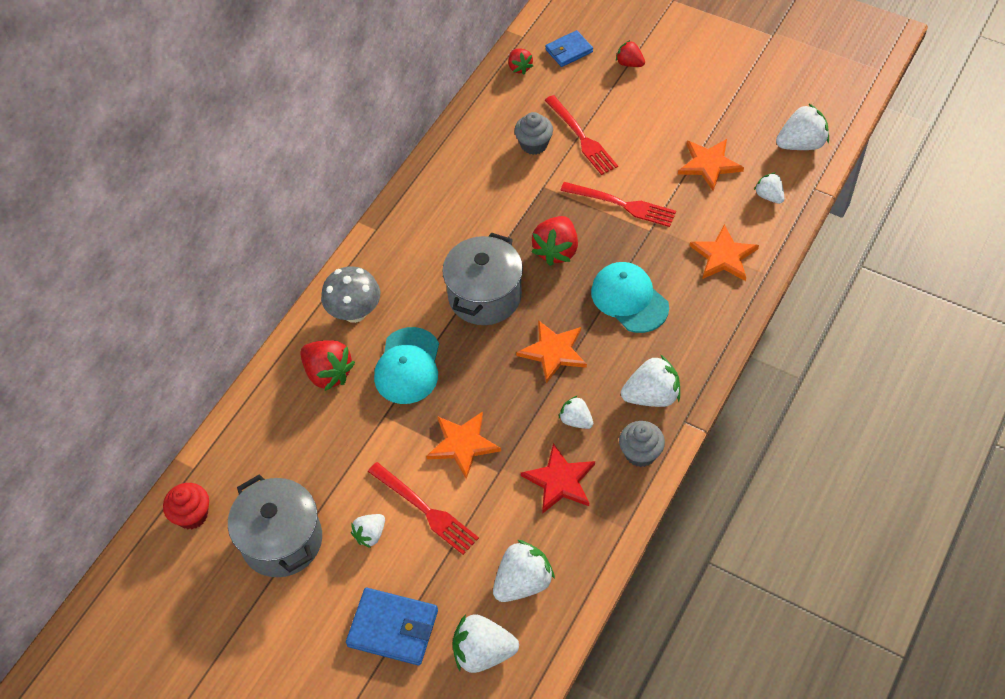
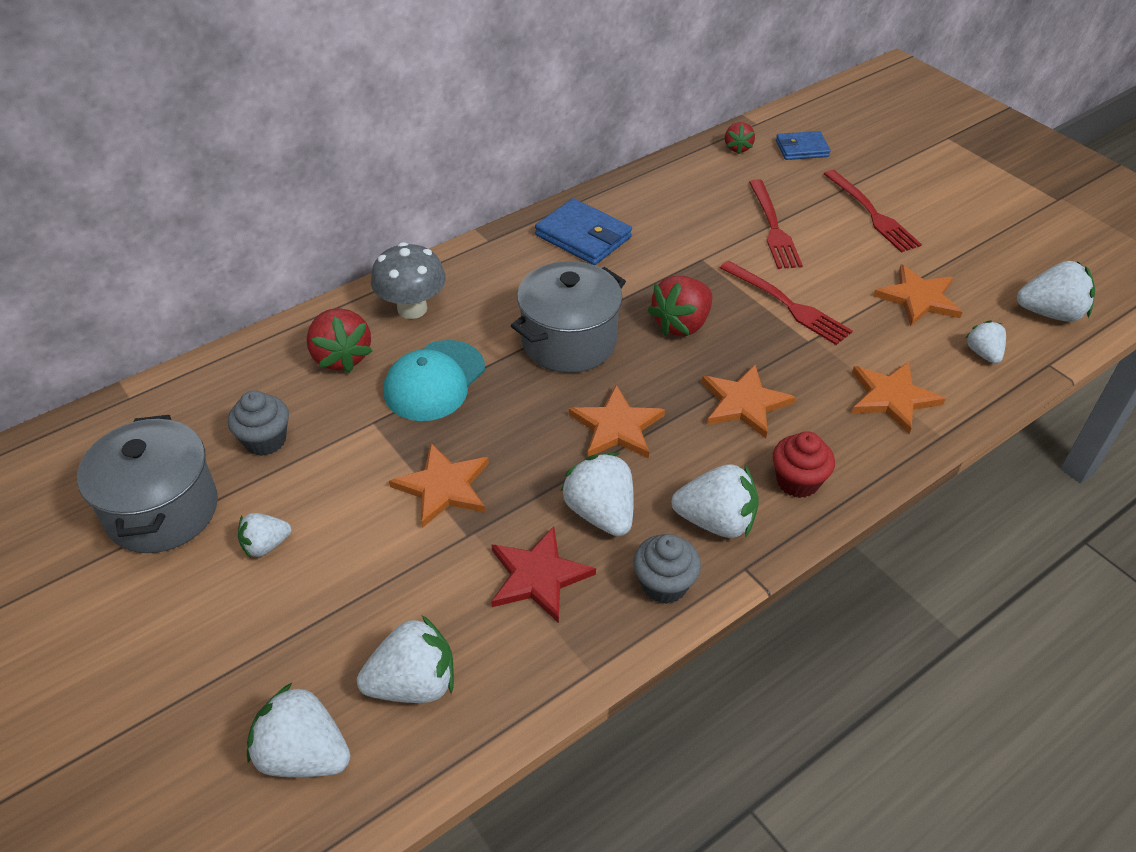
camera: 20 degrees right, 10 degrees down
red cupcake [163,483,209,529] -> red cupcake moved to [773,431,835,498]
blue wallet [346,588,438,665] -> blue wallet moved to [535,198,632,265]
red fork [368,462,479,555] -> red fork moved to [824,170,922,253]
grey cupcake [514,112,553,155] -> grey cupcake moved to [228,390,289,456]
white strawberry [559,395,593,429] -> white strawberry [561,452,634,536], size x1.68
turquoise cap [591,262,669,333] -> orange star [702,365,796,438]
red strawberry [616,40,645,67] -> none

